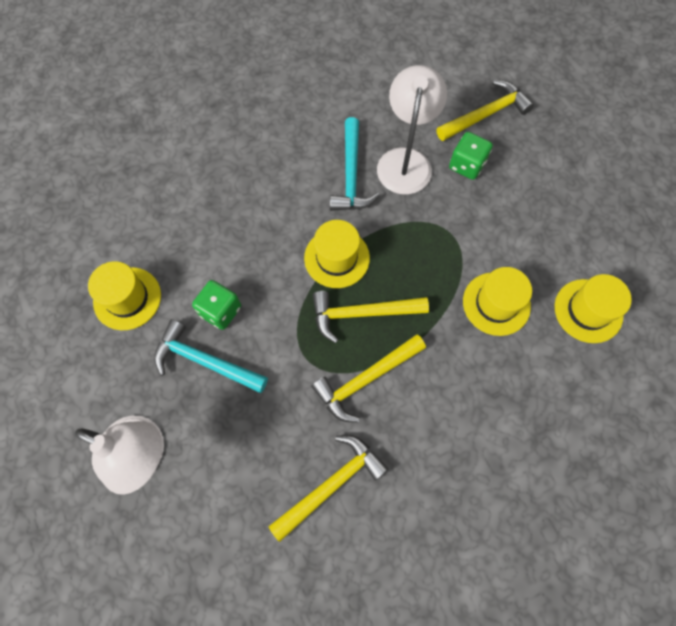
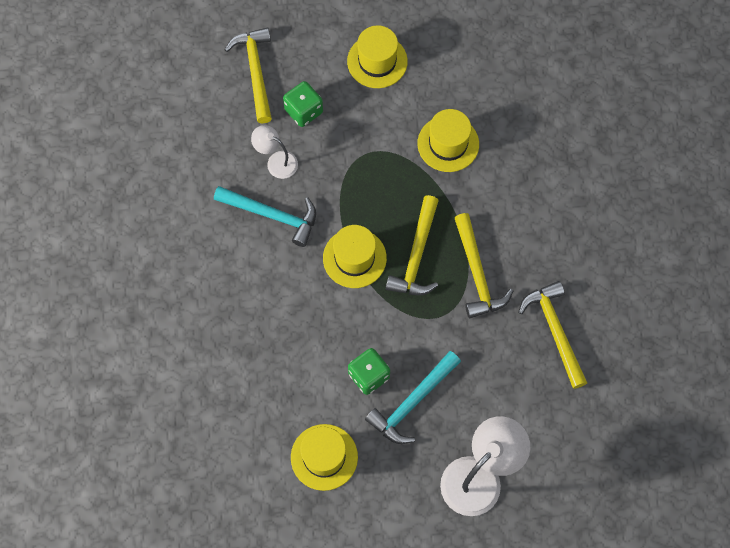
camera: 70 degrees left, 0 degrees up
white lamp [377,65,447,195] -> white lamp [251,125,298,179], size x0.55
yellow hat [555,274,632,343] -> yellow hat moved to [347,25,408,88]

